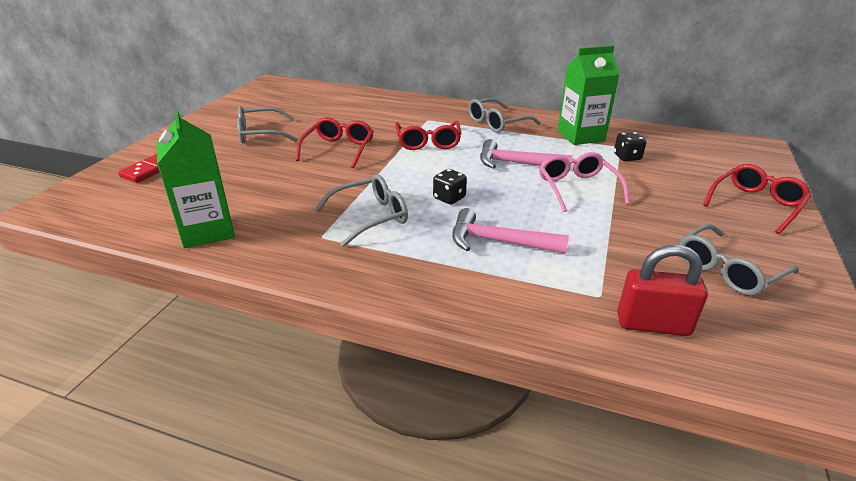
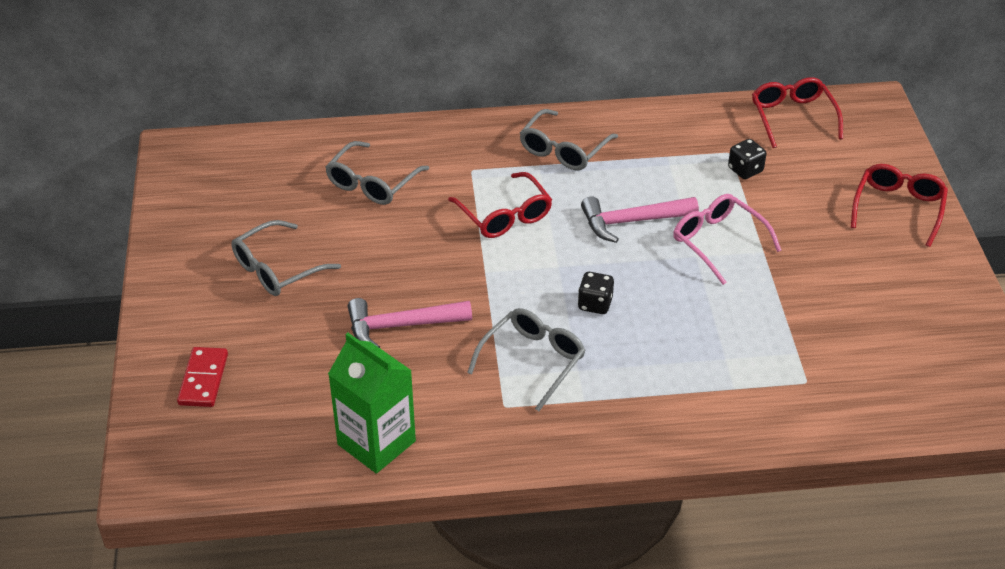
camera: 25 degrees left, 10 degrees up
red glasses [296,117,374,168] -> red glasses moved to [752,77,843,148]
pink hammer [452,208,569,254] -> pink hammer moved to [347,298,472,348]
green carton [557,45,620,145] -> none
red padlock [617,245,708,336] -> none
grey glasses [679,224,799,296] -> grey glasses moved to [325,141,429,205]

